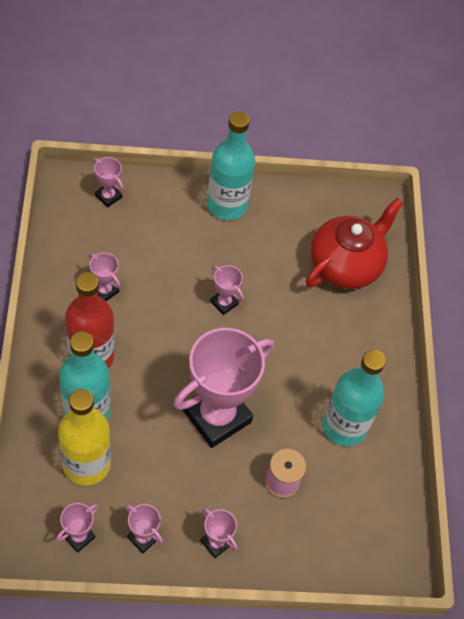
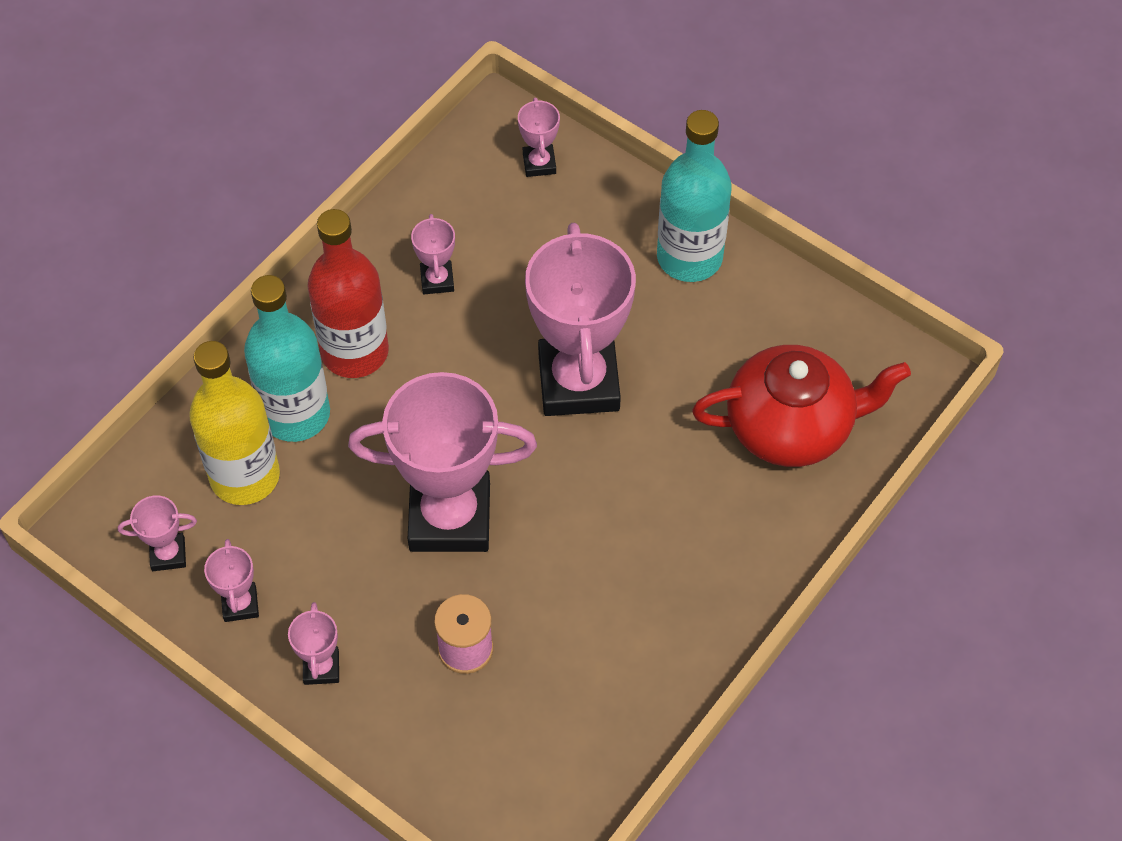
camera: 45 degrees right, 0 degrees up
pink trophy [210,265,244,315] -> pink trophy [525,223,636,416], size x2.33
turquoise bottle [323,350,386,446] -> none

